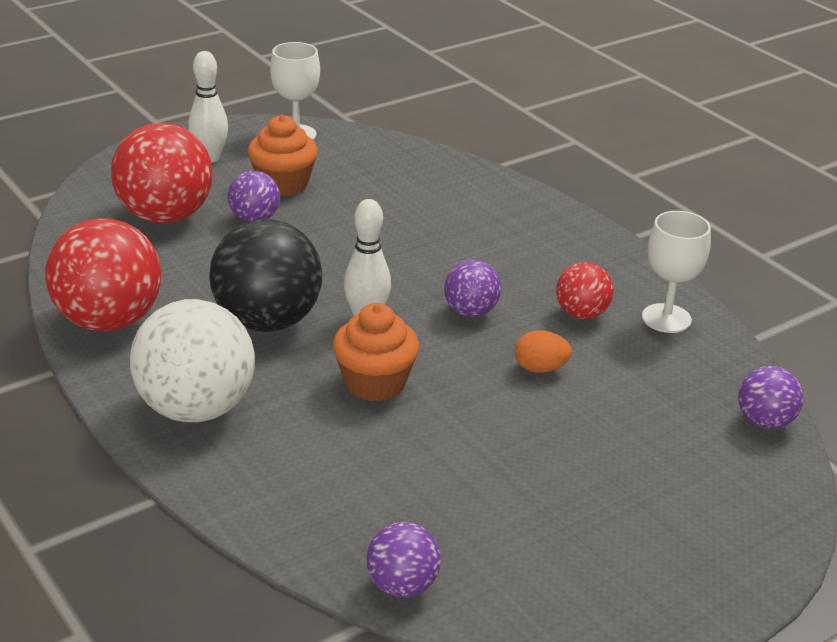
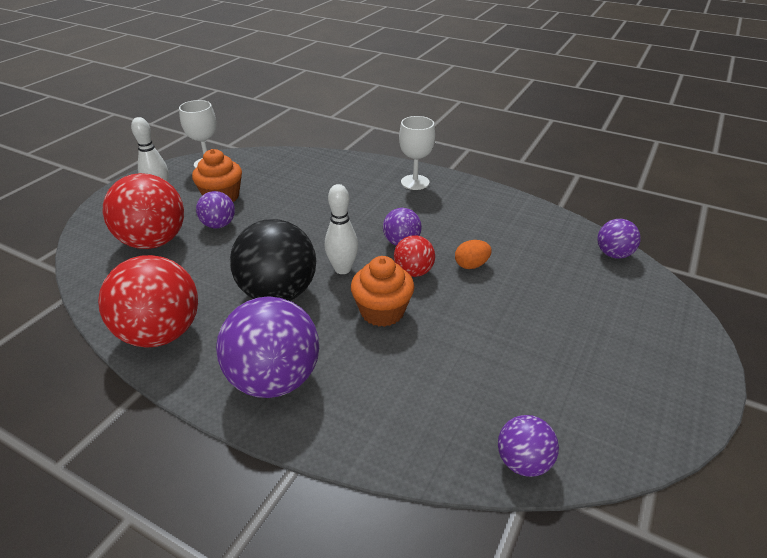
camera: 25 degrees left, 5 degrees up
white ball [130,299,255,422] -> purple ball [216,296,319,398]
red ball [556,262,614,319] -> red ball moved to [394,235,435,277]
white goblet [642,211,711,333] -> white goblet moved to [399,116,435,190]

